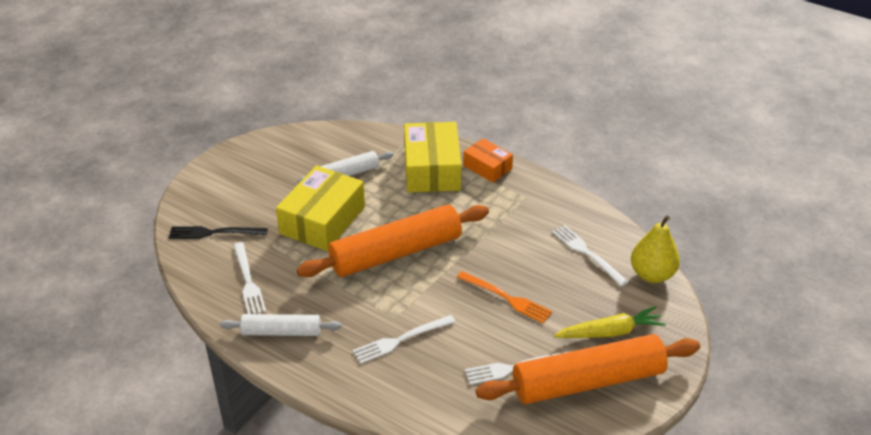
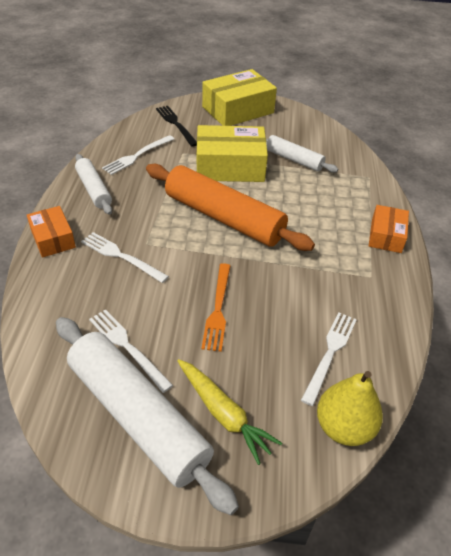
camera: 60 degrees right, 5 degrees up
yellow box [404,122,462,193] -> yellow box moved to [202,69,277,126]
orange rolling pin [476,334,700,404] -> white rolling pin [56,317,239,515]
none -> orange box [27,206,76,258]

